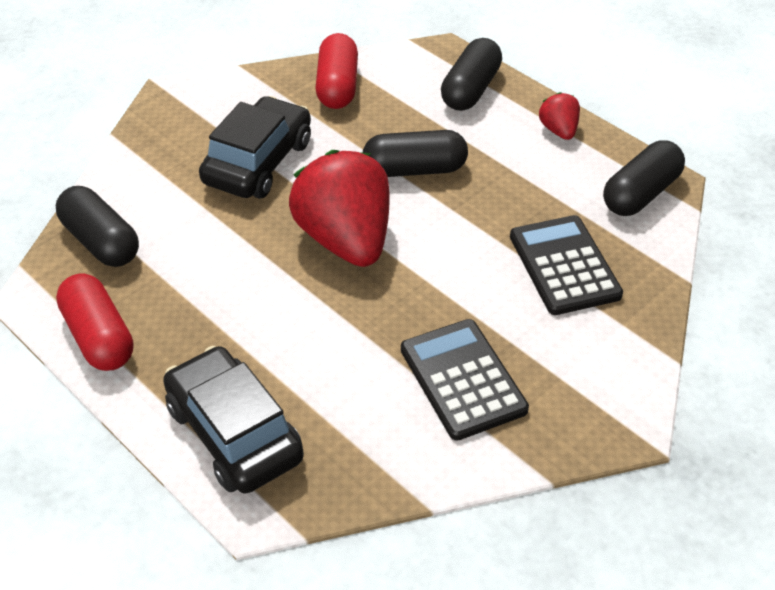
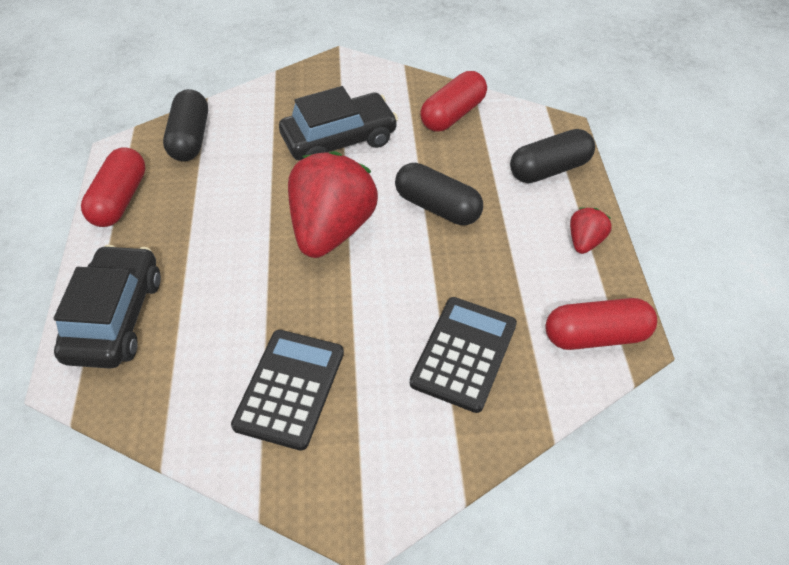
camera: 40 degrees right, 5 degrees up
black capsule [603,140,685,216] -> red capsule [545,298,657,350]

